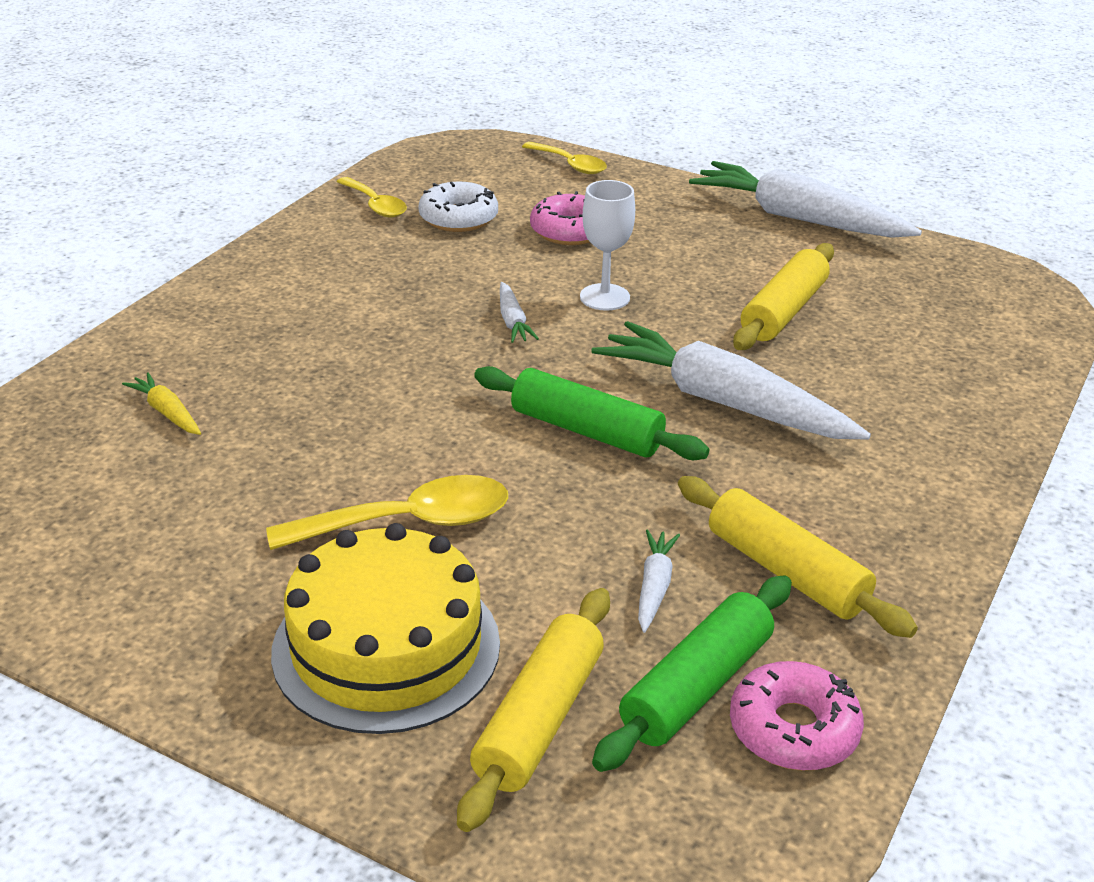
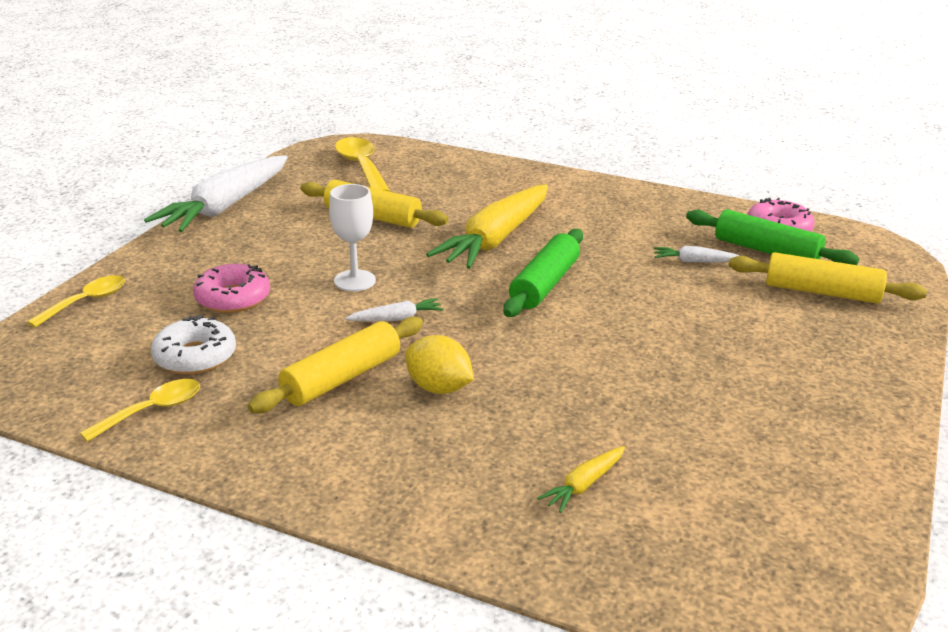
camera: 95 degrees left, 5 degrees down
yellow spoon [266,475,508,550] -> yellow spoon moved to [335,137,391,192]
yellow cake [271,523,500,734] -> none
white carrot [592,321,871,440] -> yellow carrot [426,184,548,269]
yellow rolling pin [678,476,918,638] -> yellow rolling pin moved to [248,317,423,413]
none -> yellow lemon [405,335,474,394]

